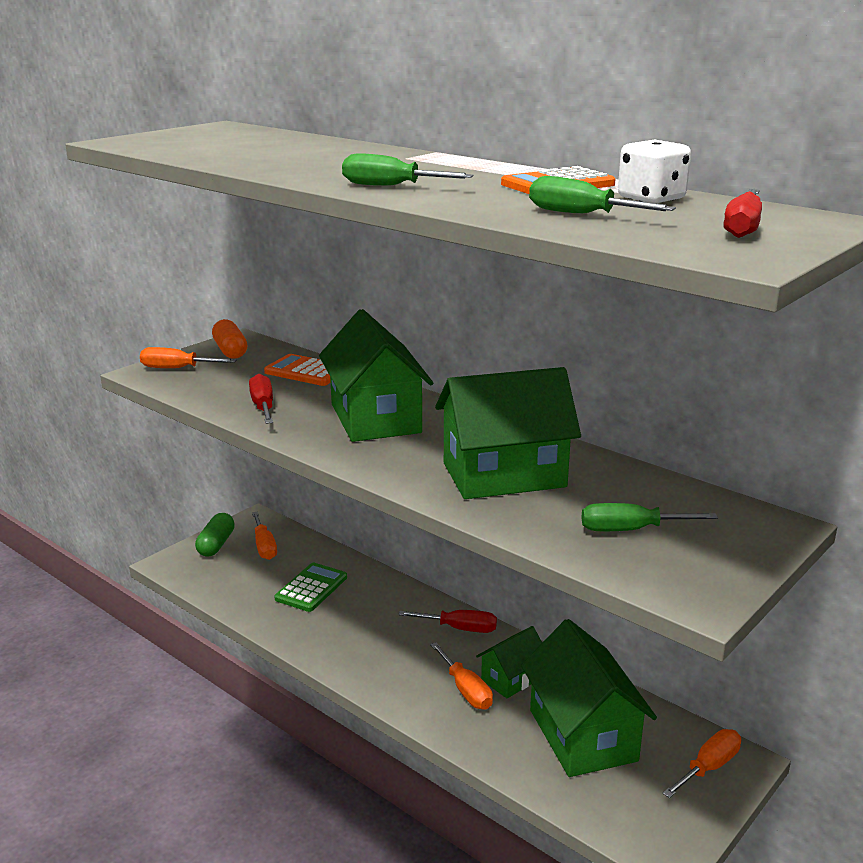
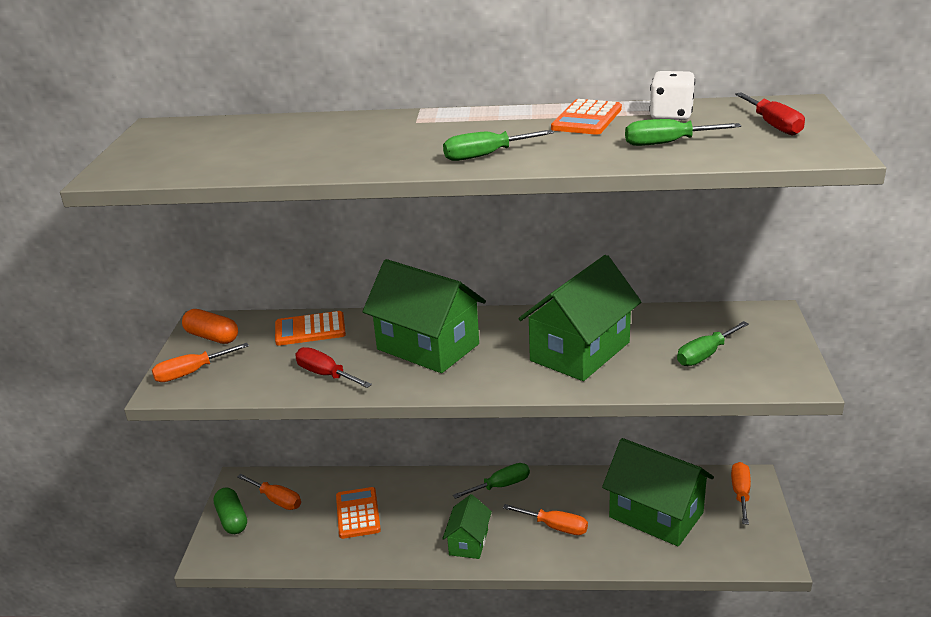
camera: 35 degrees left, 5 degrees up
green calculator [275,563,347,612] -> orange calculator [336,487,381,539]
red screwdriver [398,610,497,633] -> green screwdriver [453,463,530,499]
green house [476,626,542,698] -> green house moved to [442,494,492,559]

